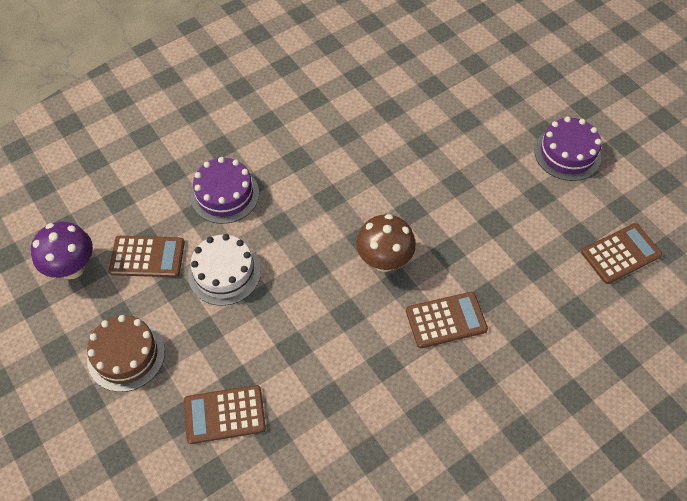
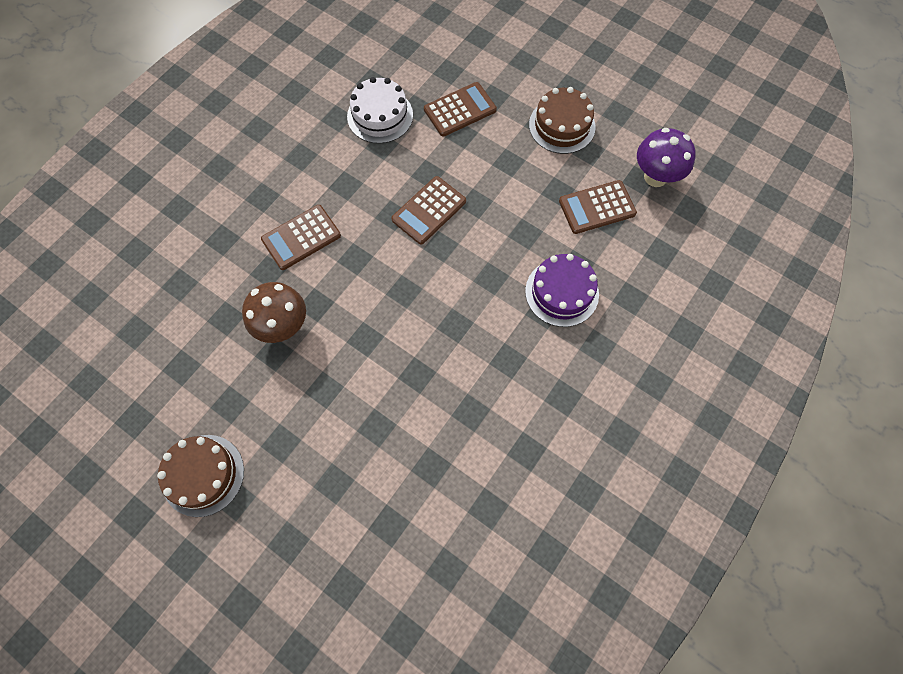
camera: 160 degrees right, 10 degrees up
white cake [188,234,261,306] -> white cake moved to [347,77,413,144]
brown mushroom [356,214,416,272] -> brown mushroom moved to [242,282,306,343]
purple cake [534,117,602,181] -> brown cake [157,435,244,517]
brown calculator [581,223,662,284] -> brown calculator moved to [391,176,466,245]

